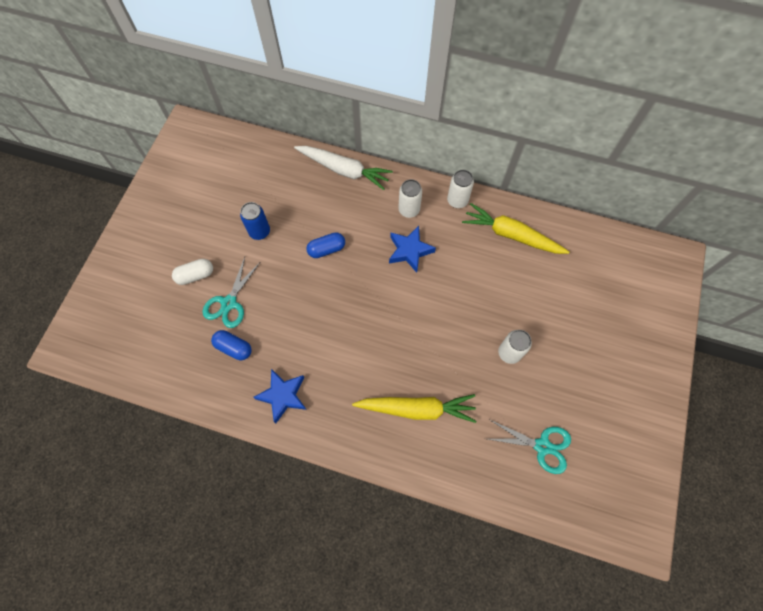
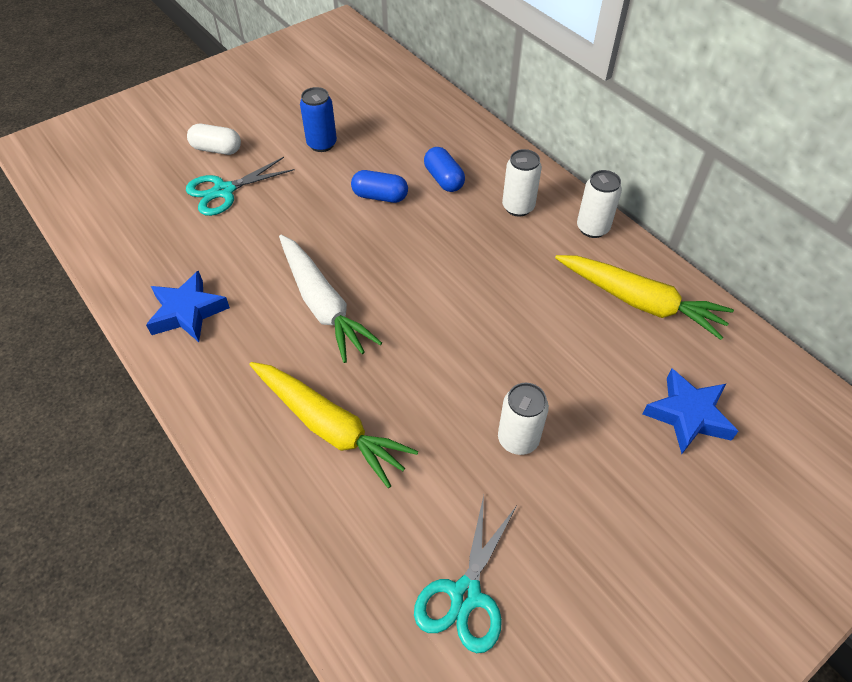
camera: 35 degrees right, 15 degrees down
blue capsule [211,330,252,360] -> blue capsule moved to [424,147,465,192]
white carrot [294,146,393,190] -> white carrot moved to [279,235,382,363]
blue star [389,226,436,273] -> blue star moved to [642,369,738,454]
yellow carrot [462,203,570,254] -> yellow carrot turned 150 degrees clockwise [555,255,734,340]
turquoise scissors [488,420,571,474] -> turquoise scissors turned 60 degrees clockwise [414,495,516,653]

